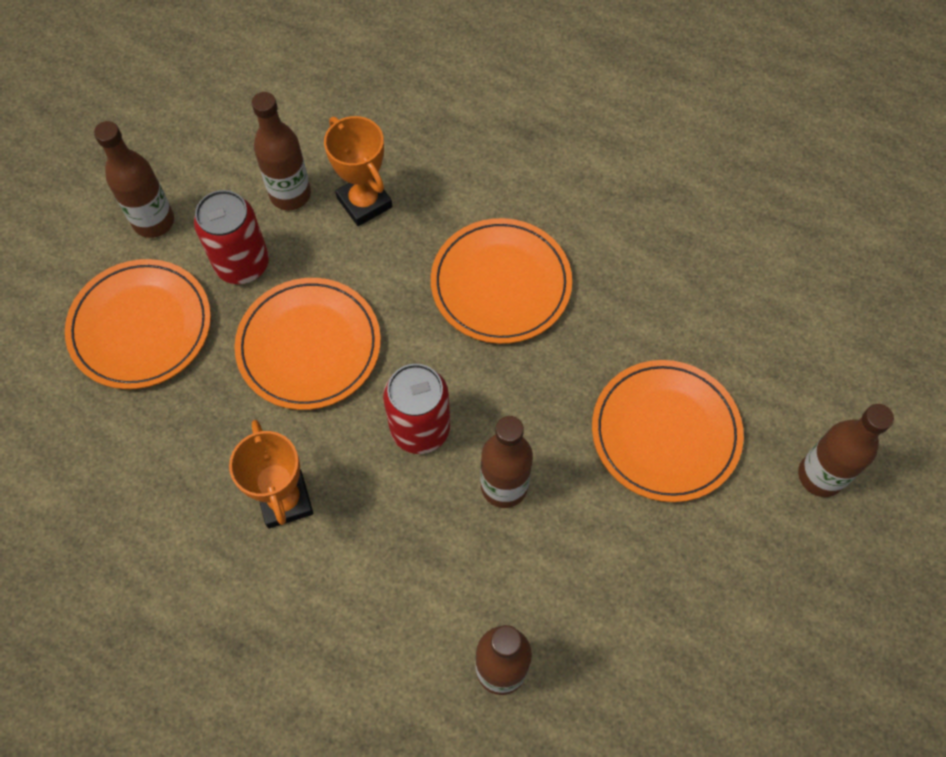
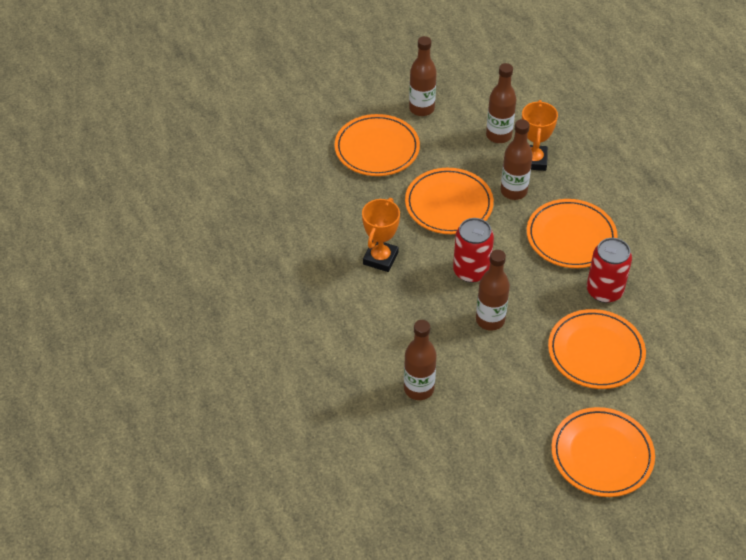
camera: 40 degrees right, 15 degrees down
red can [194,190,269,284] -> red can moved to [587,238,632,303]
brown bottle [798,404,894,497] -> brown bottle moved to [501,119,533,200]
none -> orange plate [551,407,655,497]

